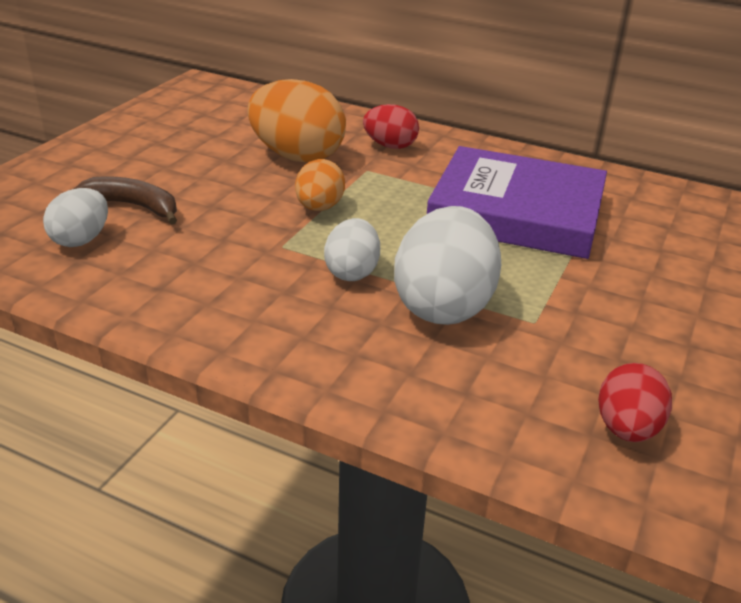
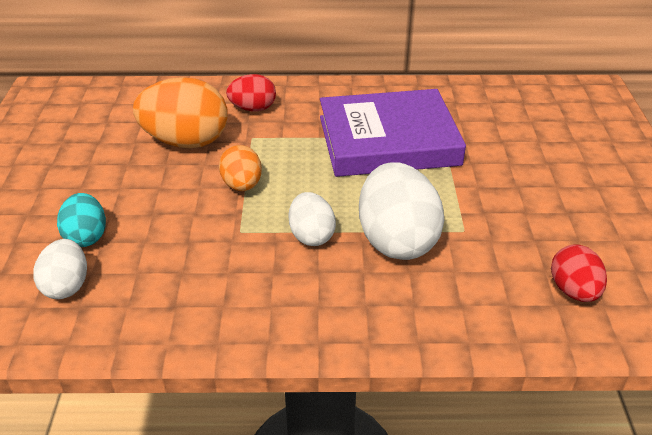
camera: 25 degrees left, 5 degrees up
brown banana [74,176,177,224] -> turquoise egg [57,193,106,247]

